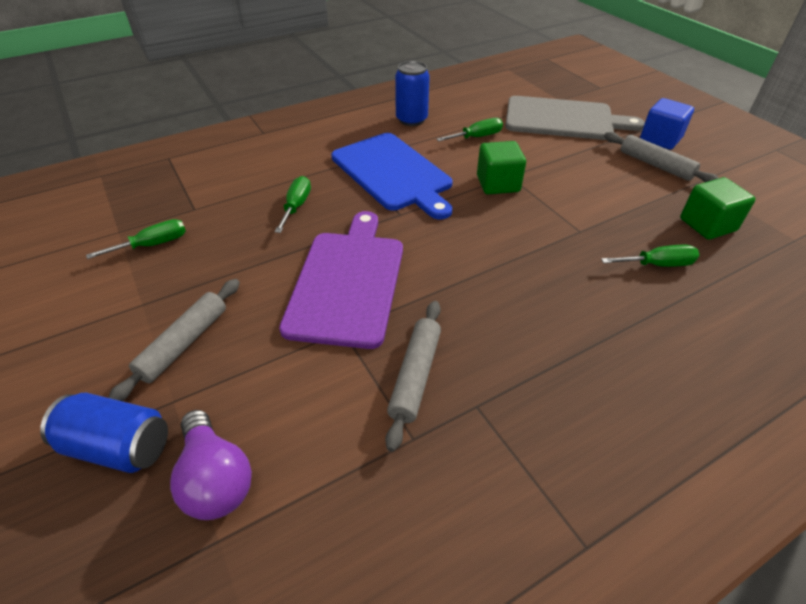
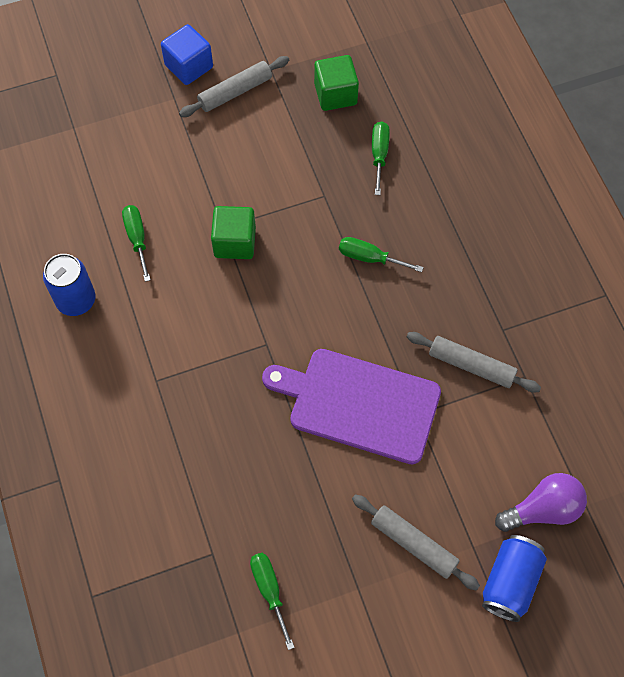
camera: 80 degrees left, 20 degrees up
green screwdriver [275,176,311,233] -> green screwdriver moved to [339,237,424,272]
blue cutting board [331,133,453,219] -> none
grey cutting board [505,96,645,140] -> none

